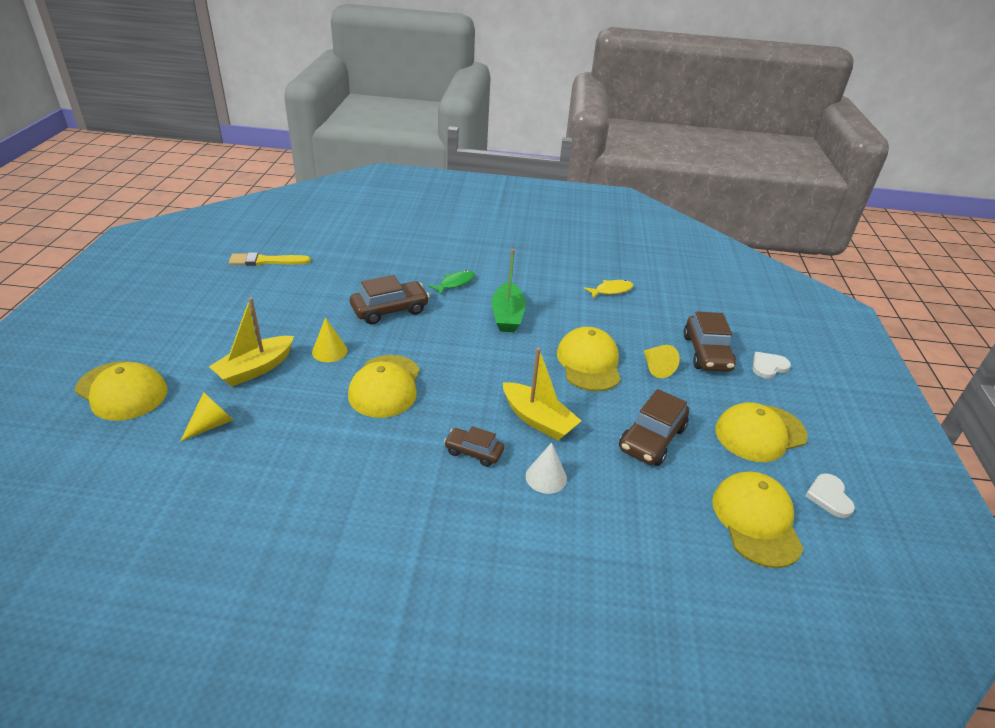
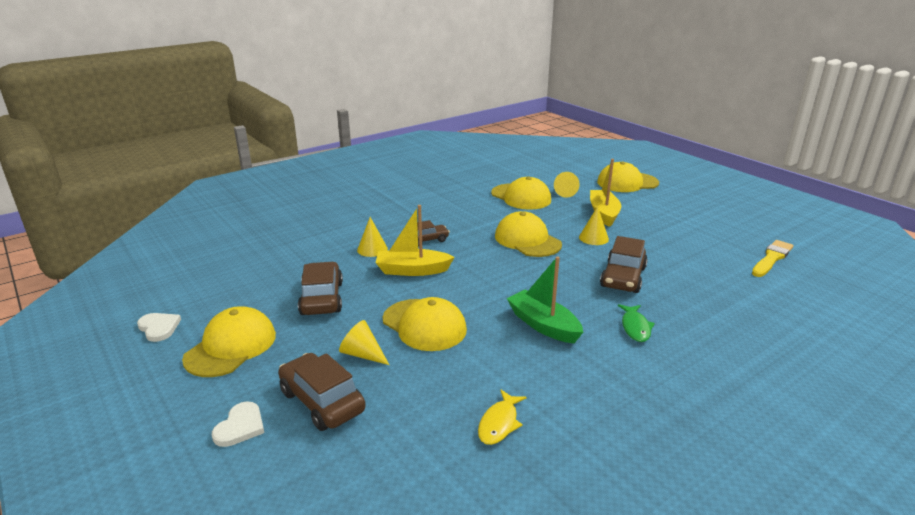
camera: 140 degrees right, 10 degrees down
white cone [526,442,567,494] -> yellow cone [357,217,388,257]
yellow cap [712,471,804,568] -> yellow cap moved to [491,177,551,210]

